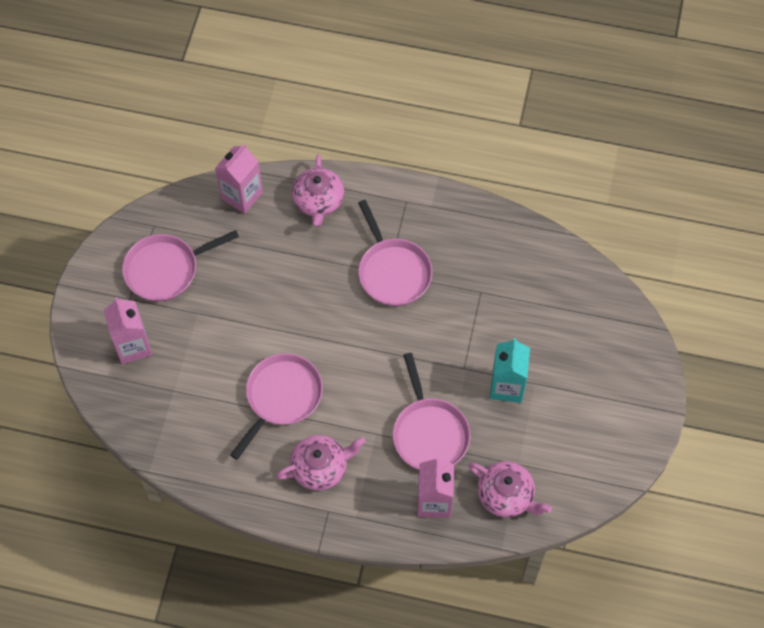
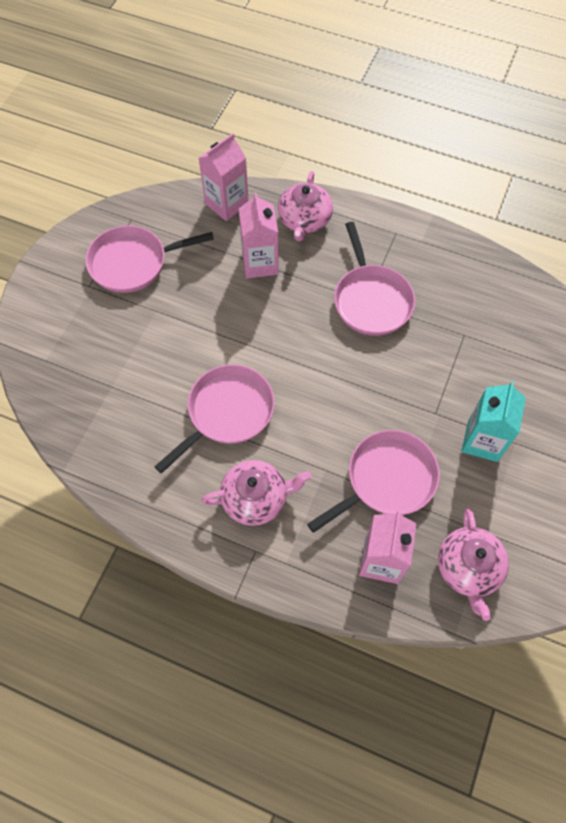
camera: 10 degrees right, 0 degrees up
pink carton [103,297,152,364] -> pink carton moved to [239,192,279,278]
pink pan [393,353,471,469] -> pink pan turned 120 degrees counterclockwise [307,430,440,533]
pink teapot [469,461,552,517] -> pink teapot turned 45 degrees clockwise [438,508,509,621]

